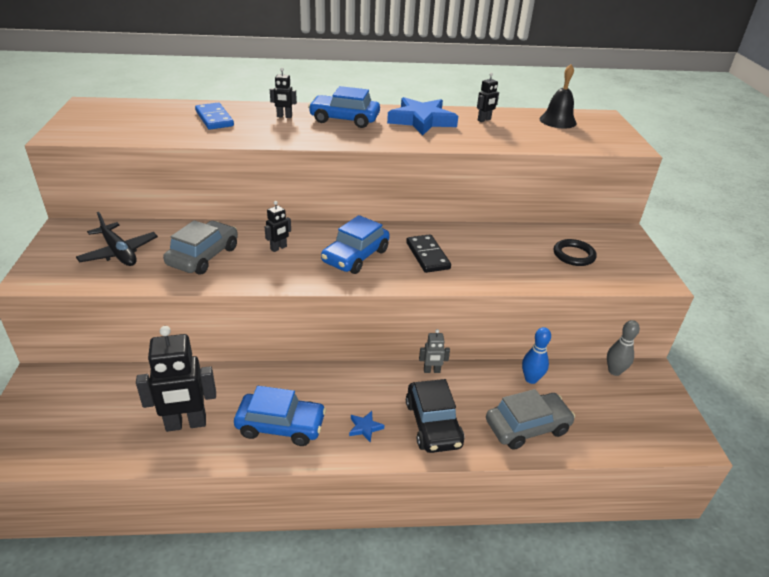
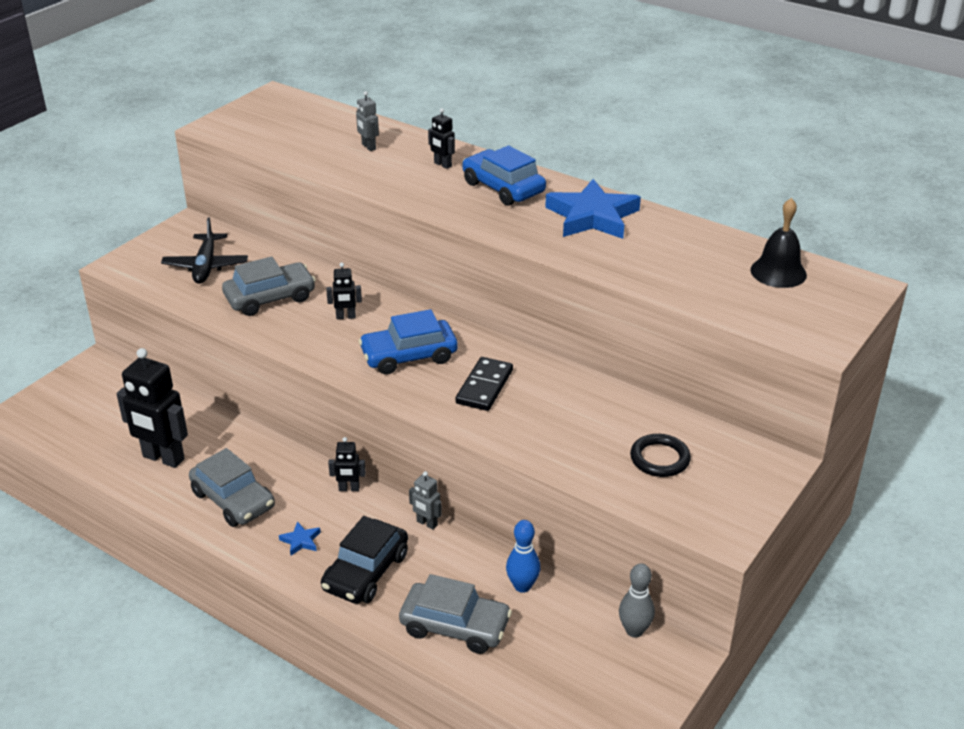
camera: 40 degrees right, 0 degrees up
blue domino [195,103,234,130] -> grey robot [356,91,379,151]
blue car [234,386,326,446] -> grey car [189,448,275,527]
black robot [477,73,499,122] -> black robot moved to [328,437,366,491]

